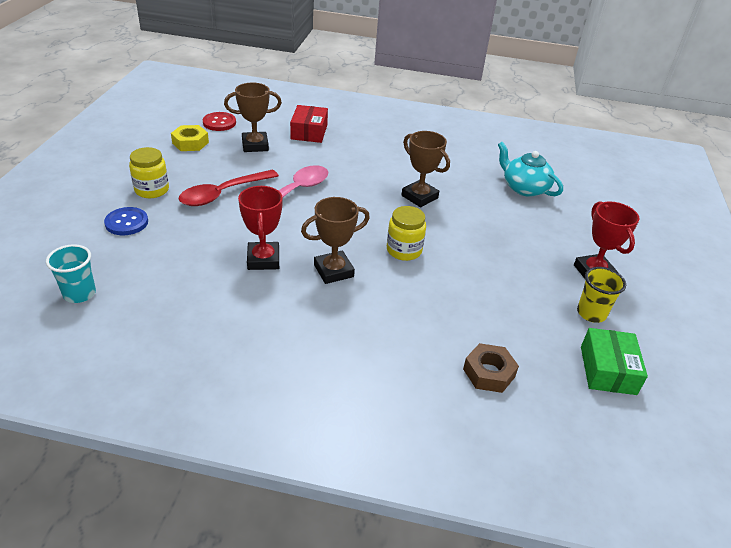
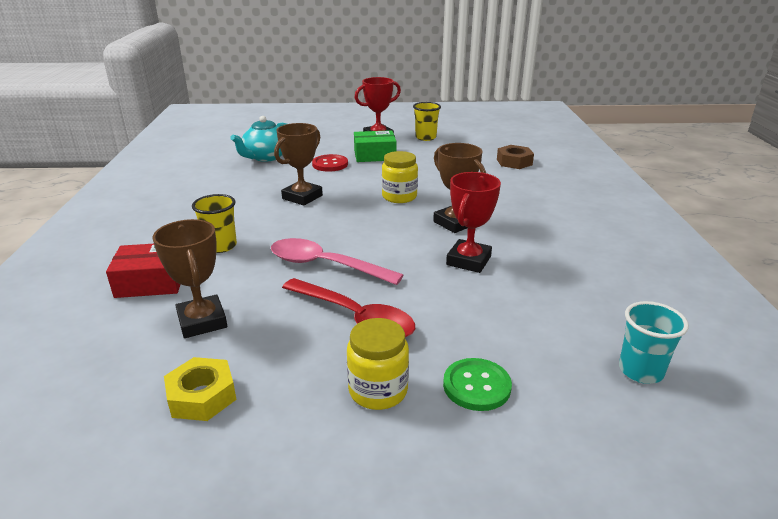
camera: 100 degrees left, 10 degrees down
blue button [104,207,148,235] -> green button [443,358,512,411]
red button [203,112,236,131] -> red button moved to [312,154,348,172]
red trophy [238,186,283,270] -> red trophy turned 45 degrees counterclockwise [446,172,501,273]
green box [581,328,648,395] -> green box moved to [354,130,397,162]
none -> yellow cup [192,194,237,253]

